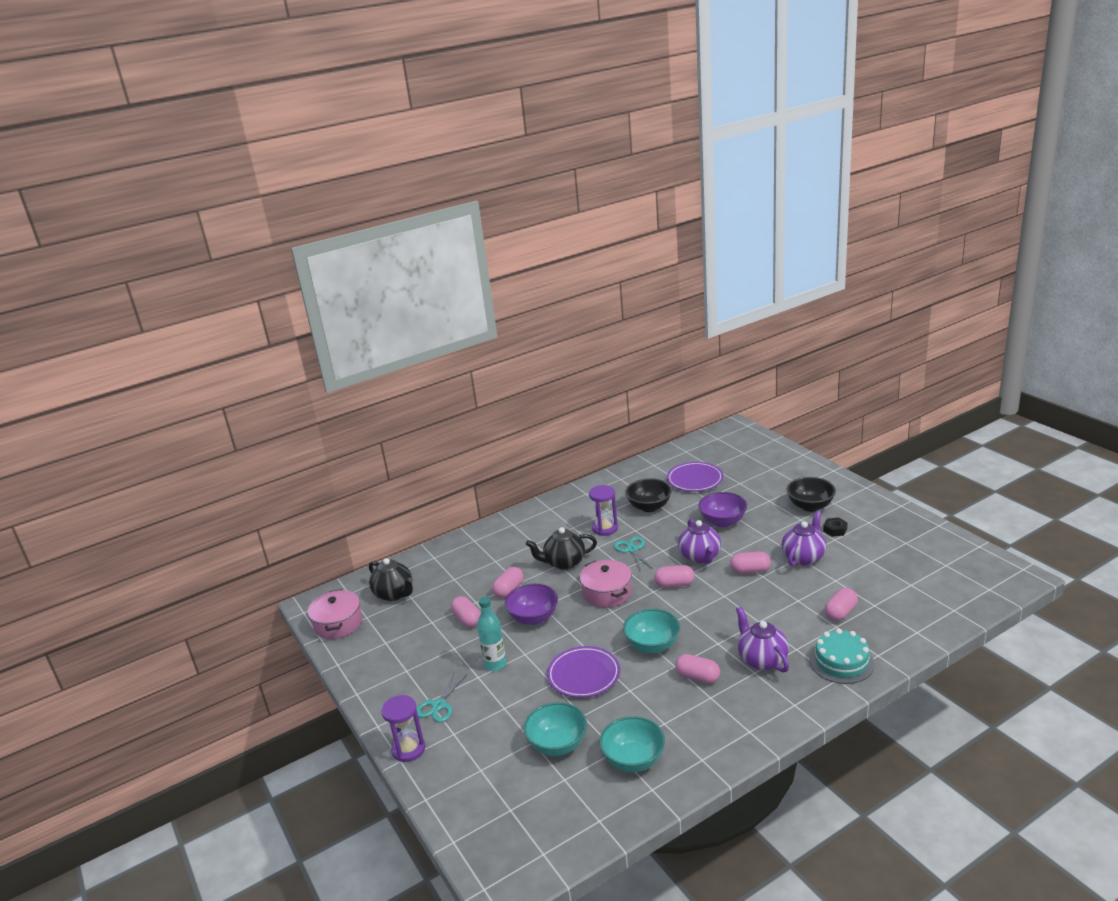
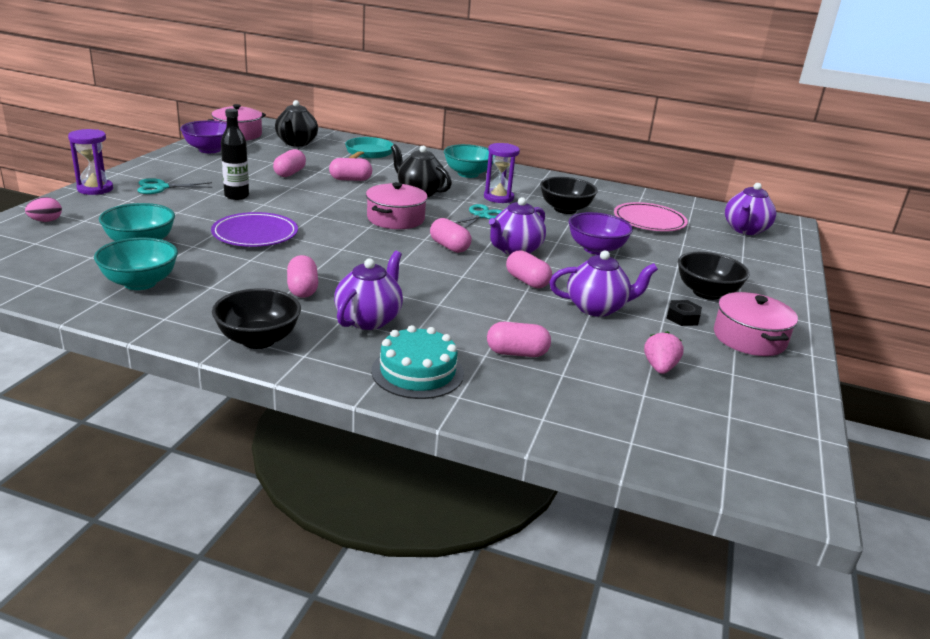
camera: 45 degrees right, 0 degrees up
turquoise bottle [477,597,506,671] -> black bottle [221,108,249,200]
purple bowl [505,584,558,625] -> purple bowl moved to [180,120,227,153]
turquoise bowl [623,609,680,653] -> turquoise bowl moved to [444,144,493,178]
purple plate [667,462,724,492] -> pink plate [614,202,688,231]
none -> pink egg [25,197,62,222]
none -> black bowl [212,288,301,349]
none -> turquoise pan [345,137,394,159]
none -> pink strawberry [644,331,684,374]
none -> pink pot [714,292,798,356]
none -> purple teapot [725,183,776,235]

